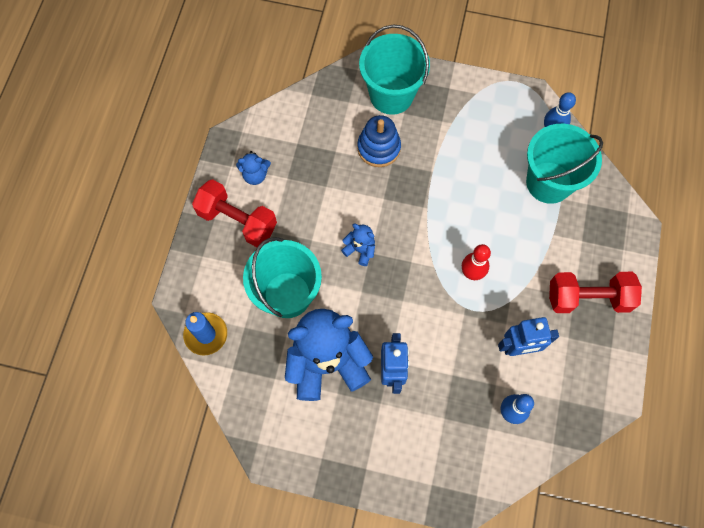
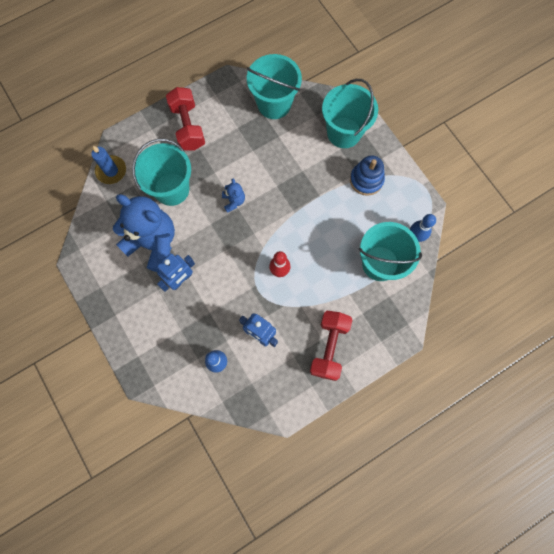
camera: 45 degrees right, 5 degrees up
blue teddy bear [236,151,271,185] -> none
blue stacking toy [357,115,401,167] -> blue stacking toy moved to [350,155,385,196]
red dumbbell [549,272,642,313] -> red dumbbell turned 60 degrees clockwise [310,311,353,381]
none -> turquoise bucket [247,54,302,119]

